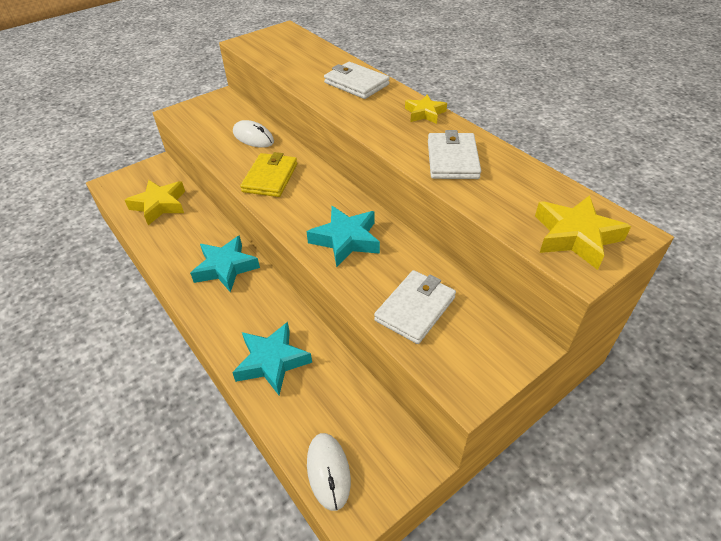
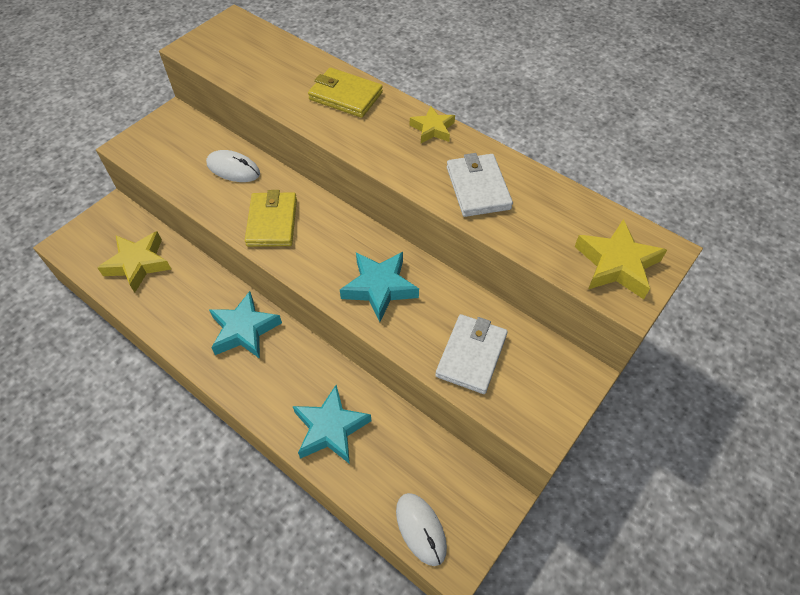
camera: 15 degrees left, 10 degrees up
white wallet [324,62,390,99] -> yellow wallet [308,68,383,118]

